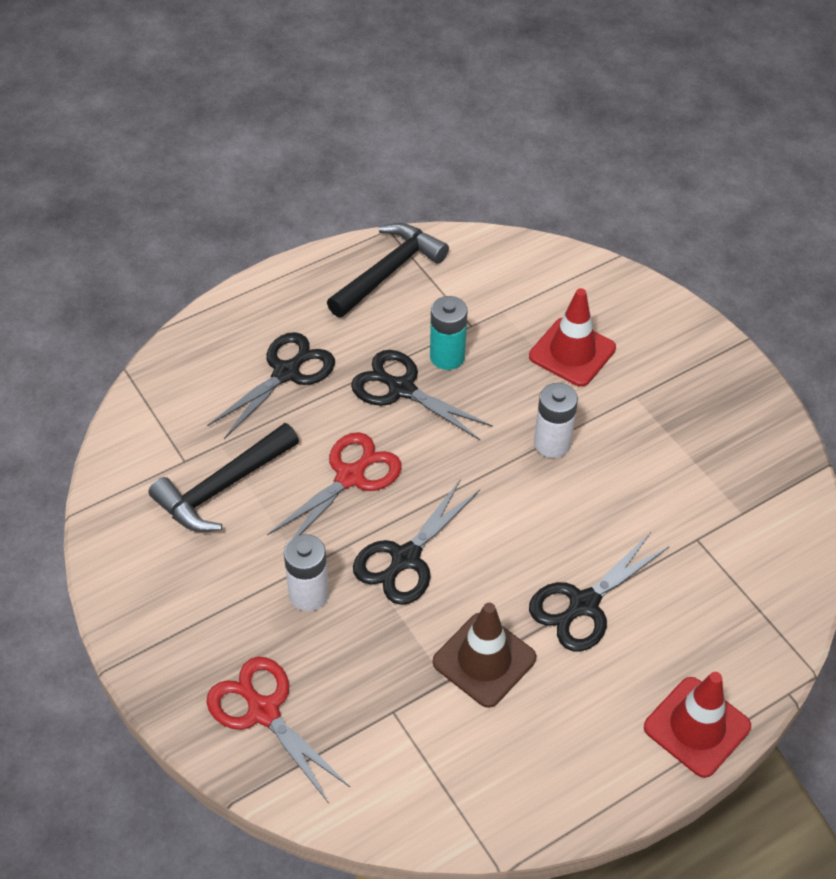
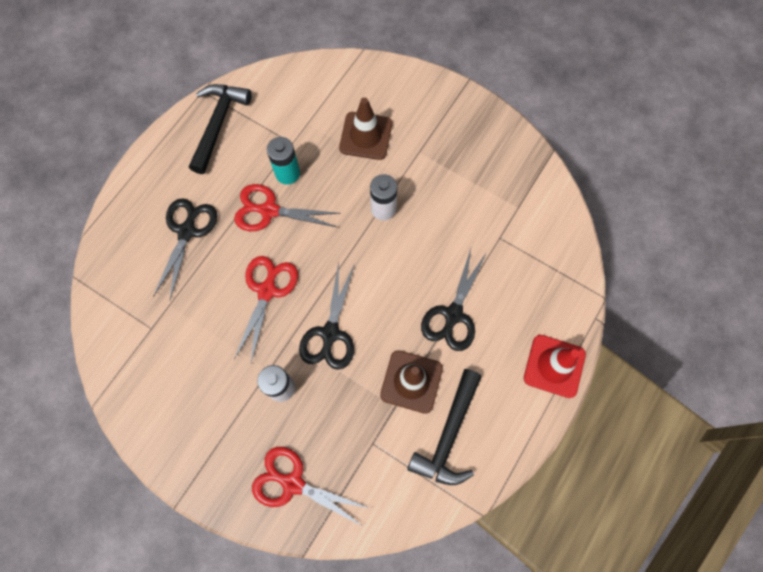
camera: 25 degrees left, 20 degrees up
black hammer [149,423,299,532] -> black hammer moved to [407,369,482,485]
black scissors [351,350,493,441] -> red scissors [234,184,341,231]
red traffic cone [529,288,616,387] -> brown traffic cone [339,97,392,160]

